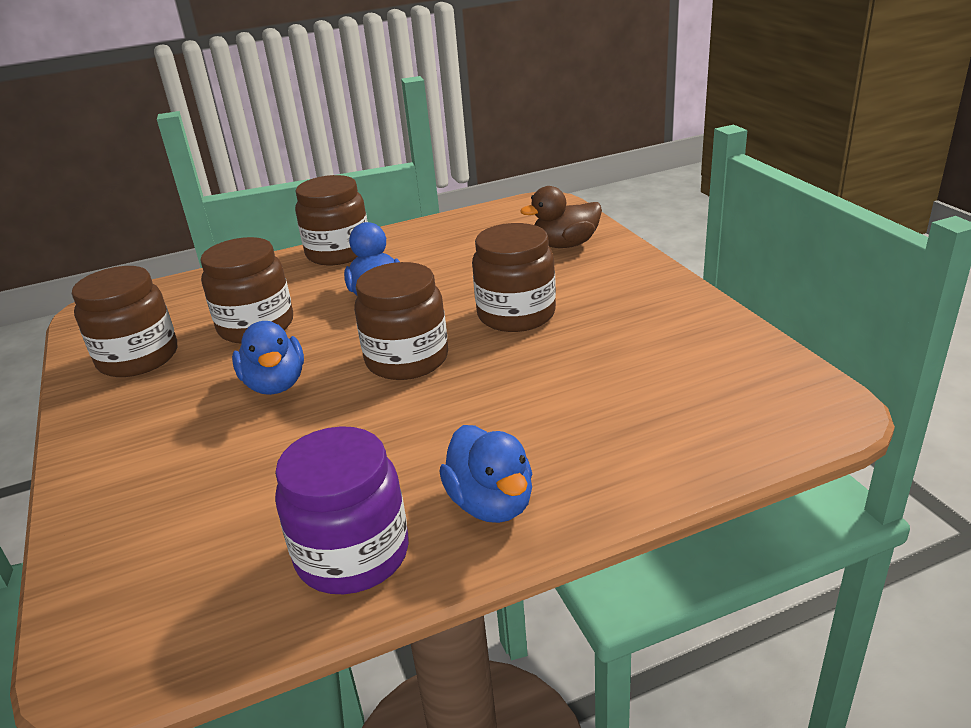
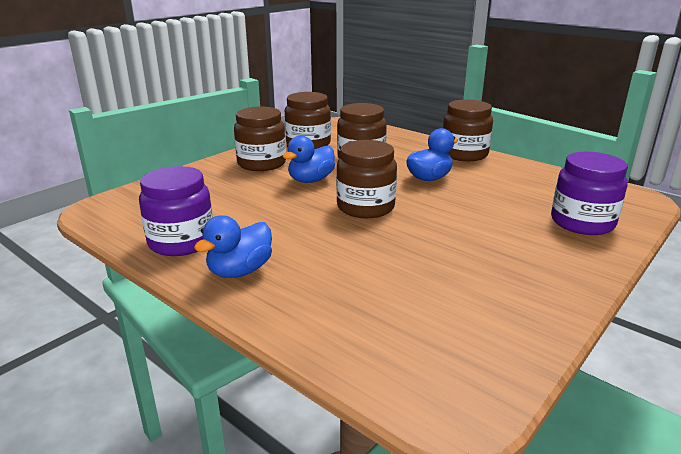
camera: 60 degrees right, 5 degrees down
brown jar [472,223,556,332] -> brown jar moved to [234,106,286,171]
brown duck [520,186,602,248] -> purple jar [551,152,628,235]

